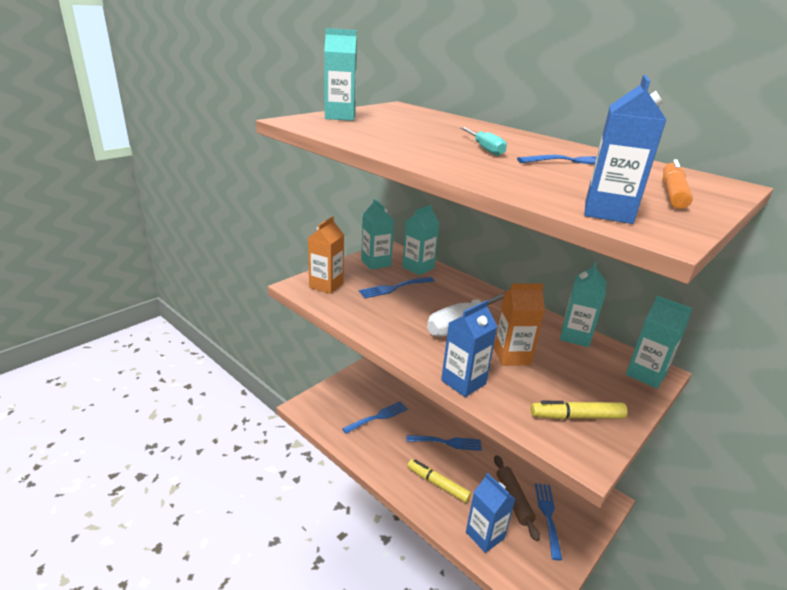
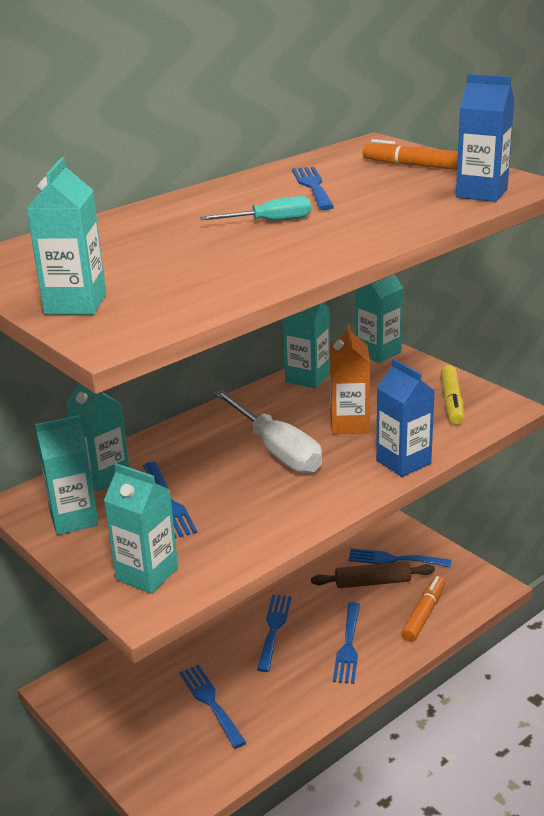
camera: 80 degrees left, 0 degrees up
orange carton [308,216,344,294] -> turquoise carton [104,463,178,594]
yellow marker [407,459,471,503] -> blue fork [333,602,360,684]
blue carton [466,473,515,553] -> orange marker [401,576,445,642]

